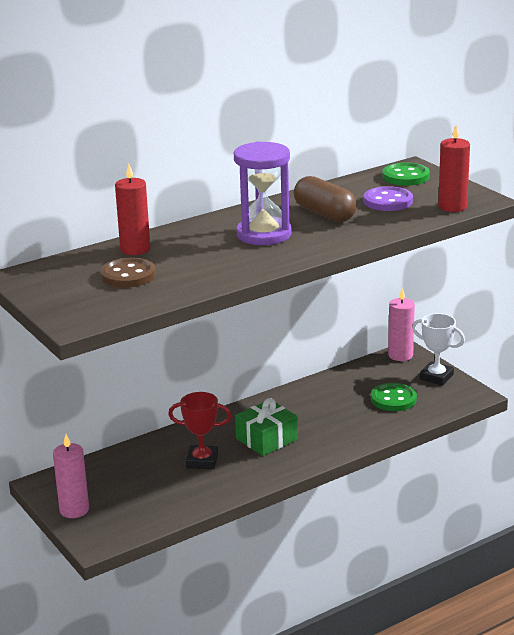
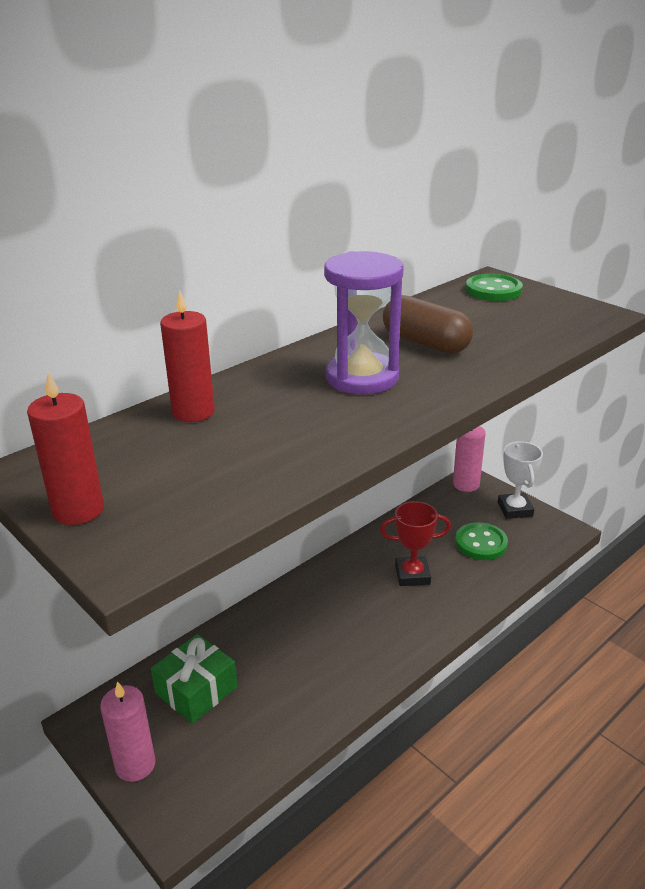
camera: 10 degrees left, 5 degrees up
brown button [101,258,156,288] -> none
red trophy [168,392,231,469] -> red trophy moved to [380,501,451,586]
green gift [235,398,298,456] -> green gift moved to [151,634,238,724]
purple button [364,186,413,211] -> none
white trophy [412,313,465,386] -> white trophy turned 60 degrees clockwise [498,442,543,519]
red candle [438,125,470,212] -> red candle moved to [27,372,104,525]

